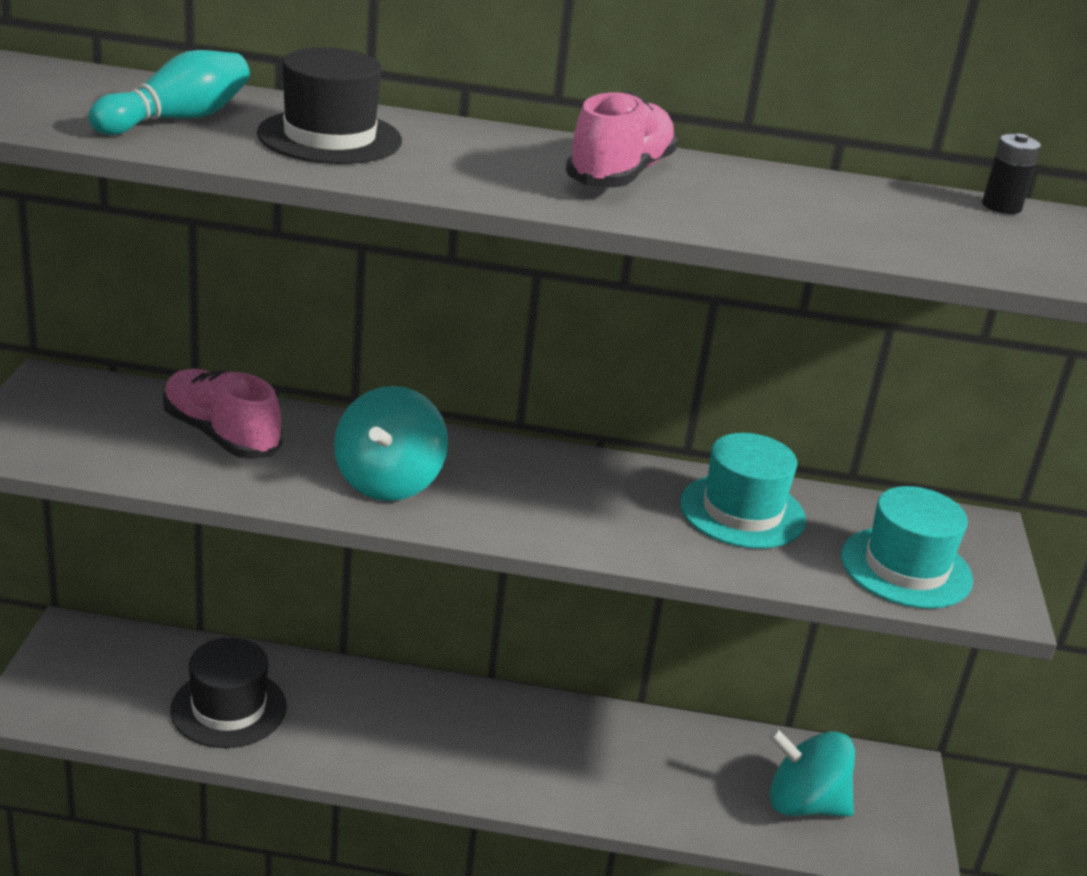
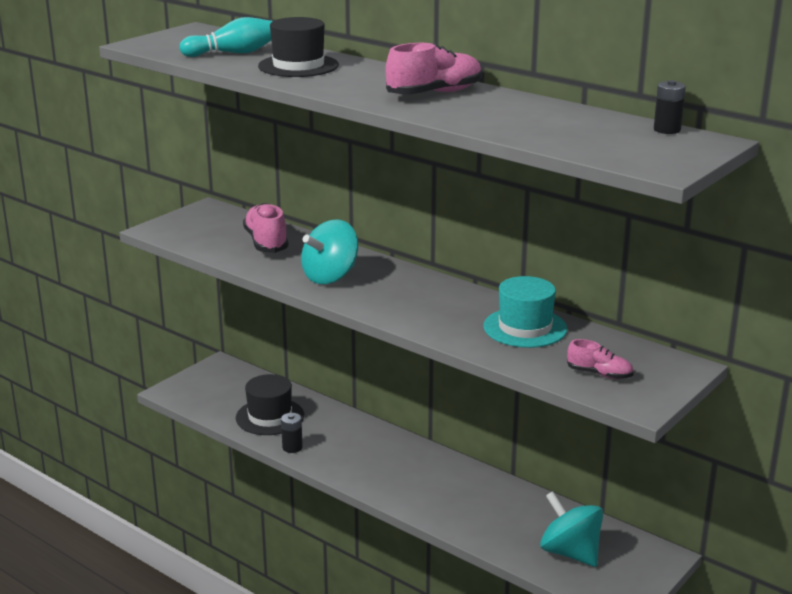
camera: 35 degrees right, 5 degrees down
turquoise hat [841,486,973,609] -> pink shoe [567,339,634,379]
none -> black battery [281,413,303,453]

